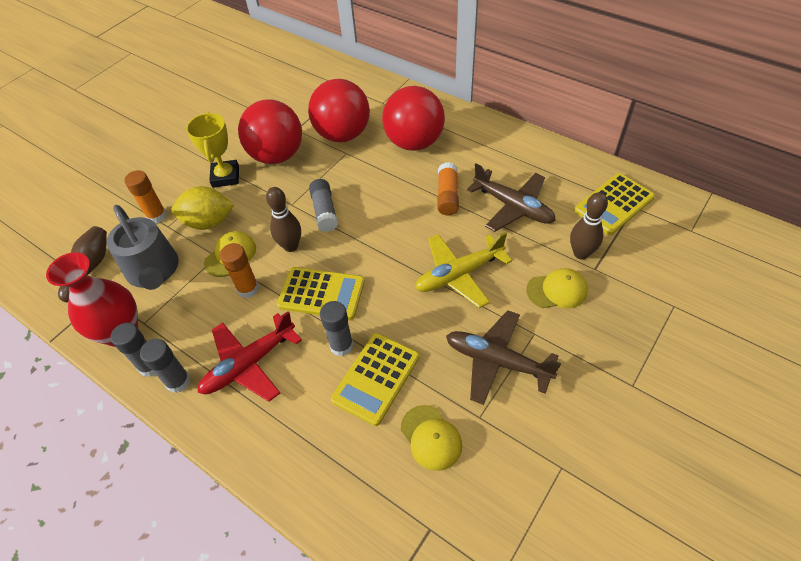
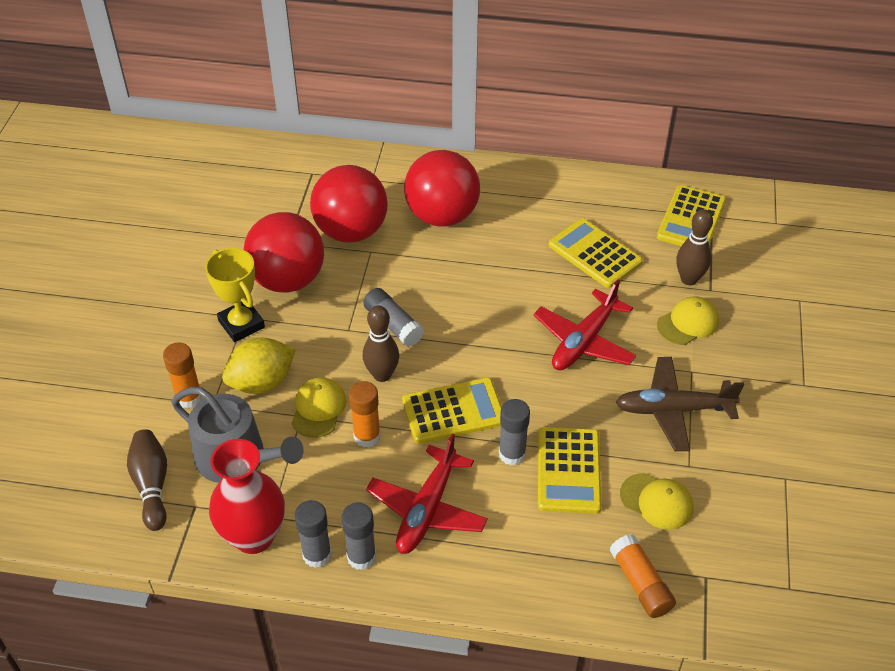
camera: 30 degrees left, 5 degrees down
yellow plane [415,232,512,308] -> red plane [534,279,636,370]
orange glue stick [437,162,459,215] -> orange glue stick moved to [610,534,676,618]
brown plane [467,163,556,232] -> yellow calculator [549,218,643,288]

